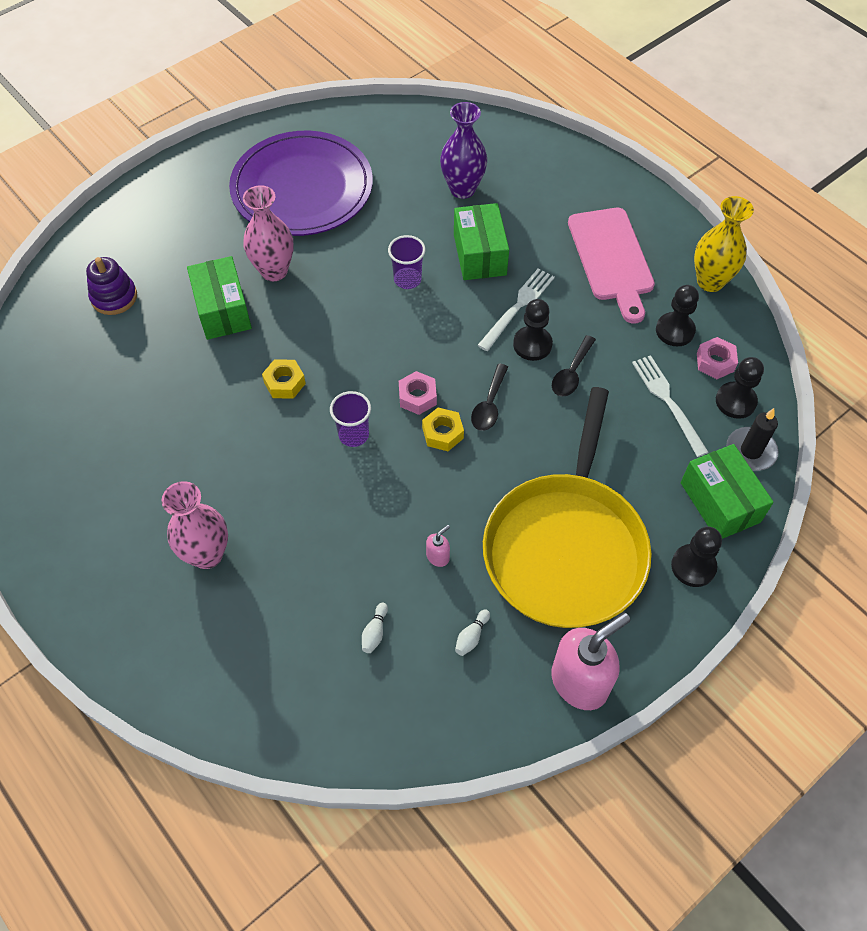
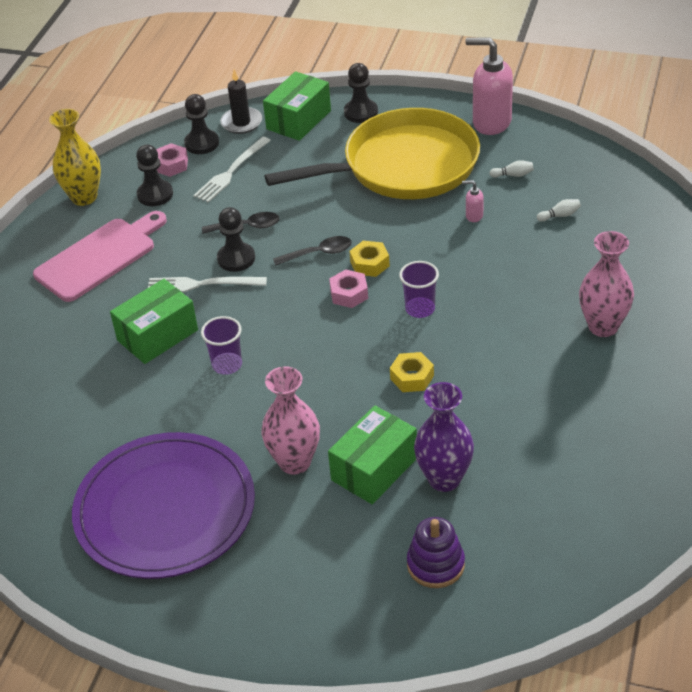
camera: 120 degrees left, 15 degrees down
purple vase [440,102,487,199] -> purple vase moved to [414,382,474,492]

